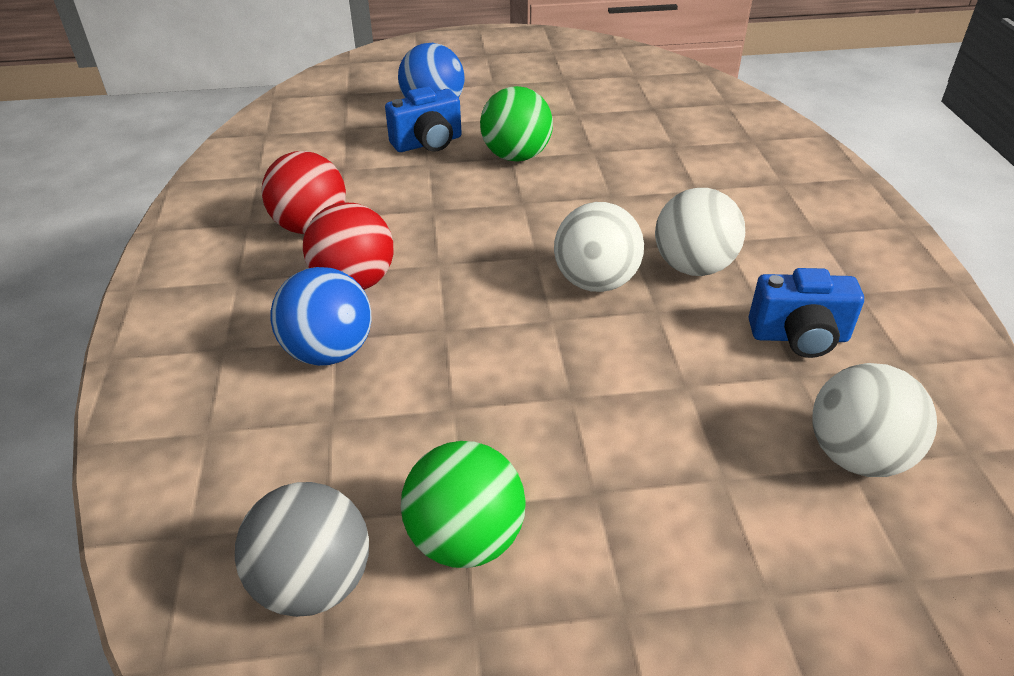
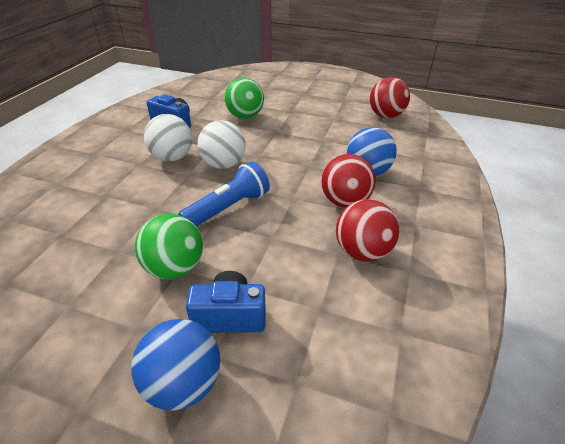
camera: 155 degrees left, 0 degrees up
grey ball [235,482,369,617] -> red ball [370,77,410,118]
green ball [401,441,526,568] -> green ball moved to [224,77,264,119]
white ball [812,363,937,477] -> none
none -> blue flashlight [178,161,270,227]

